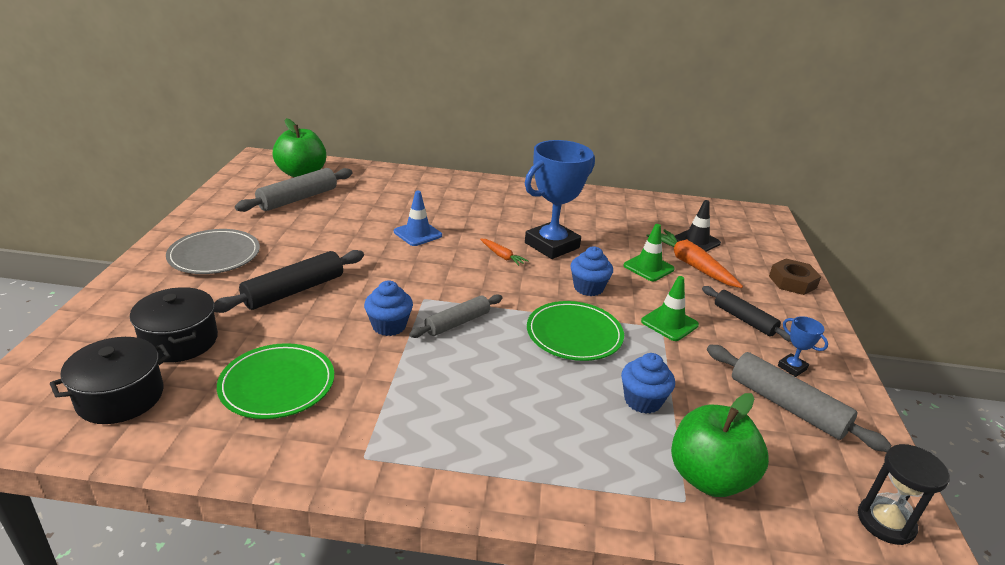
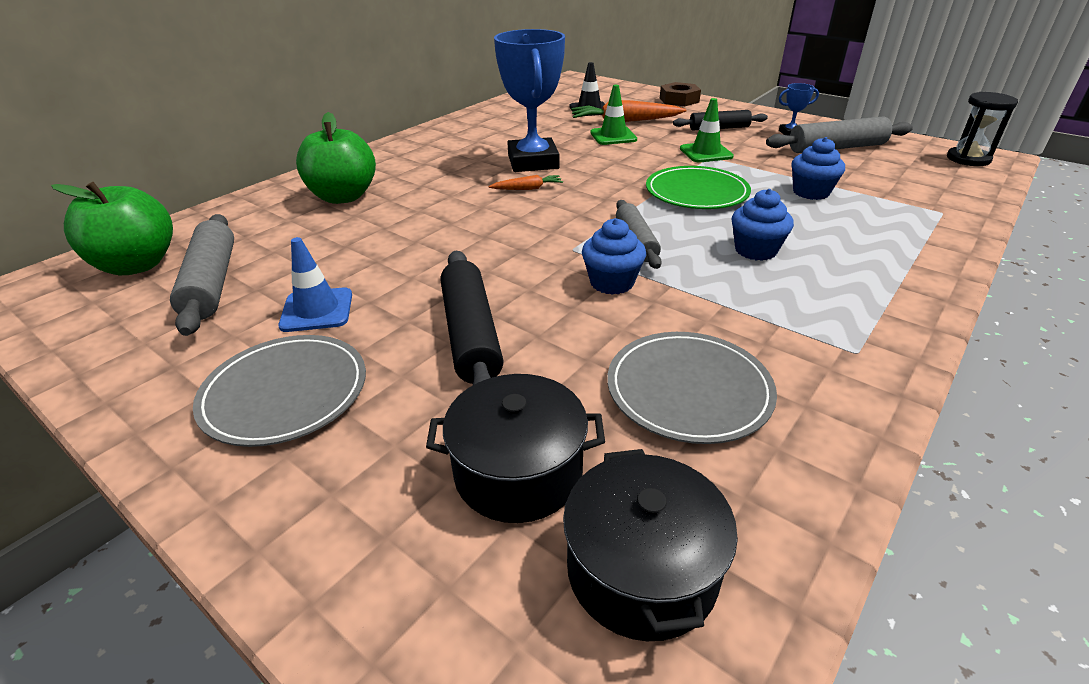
camera: 55 degrees left, 5 degrees up
green plate [217,343,334,419] -> grey plate [607,332,777,444]
blue traffic cone [394,191,442,246] -> blue traffic cone moved to [278,237,352,332]
blue cupcake [571,247,613,296] -> blue cupcake moved to [732,189,794,261]
green apple [671,393,769,497] -> green apple moved to [296,112,376,204]

